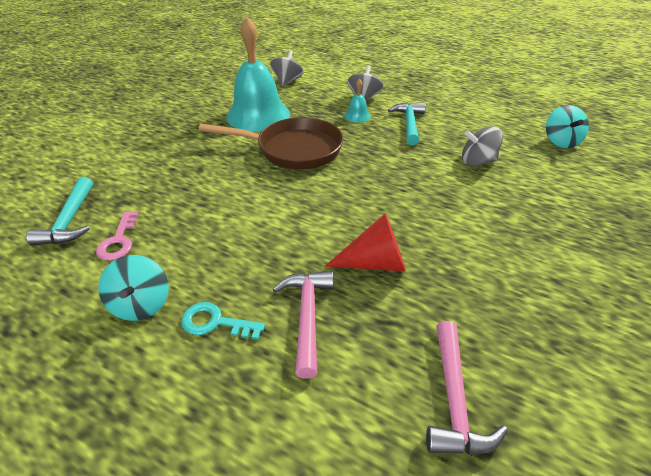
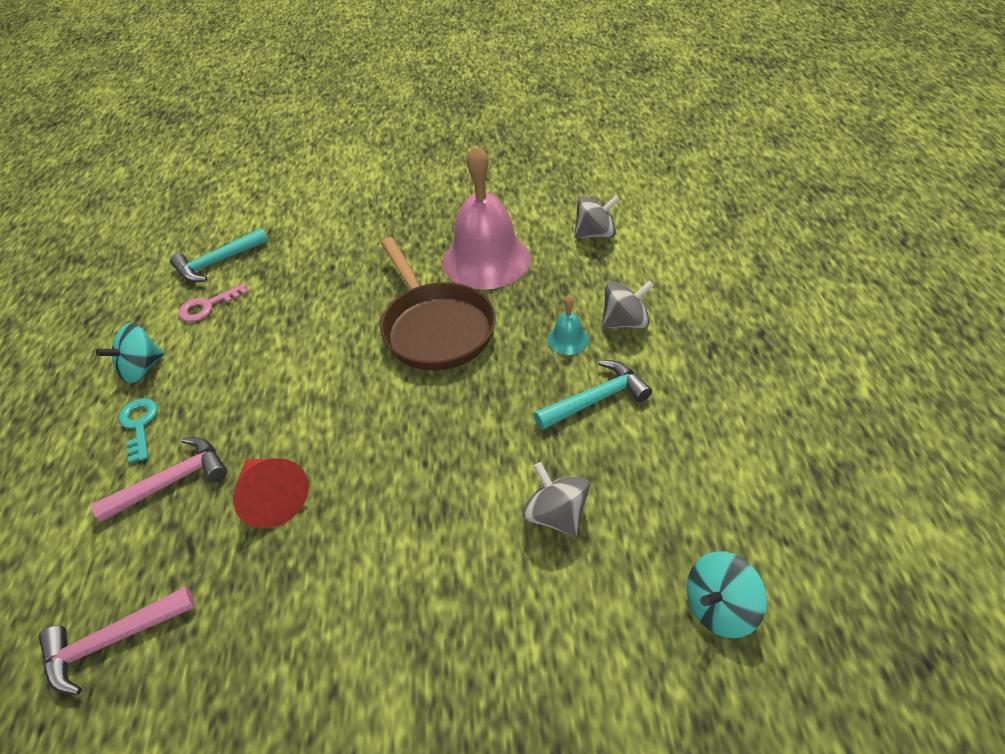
camera: 60 degrees right, 5 degrees up
turquoise bell [226,17,290,131] -> pink bell [443,145,531,290]

